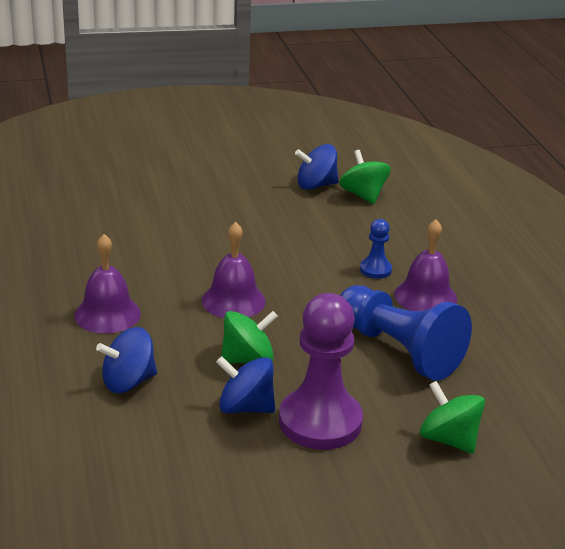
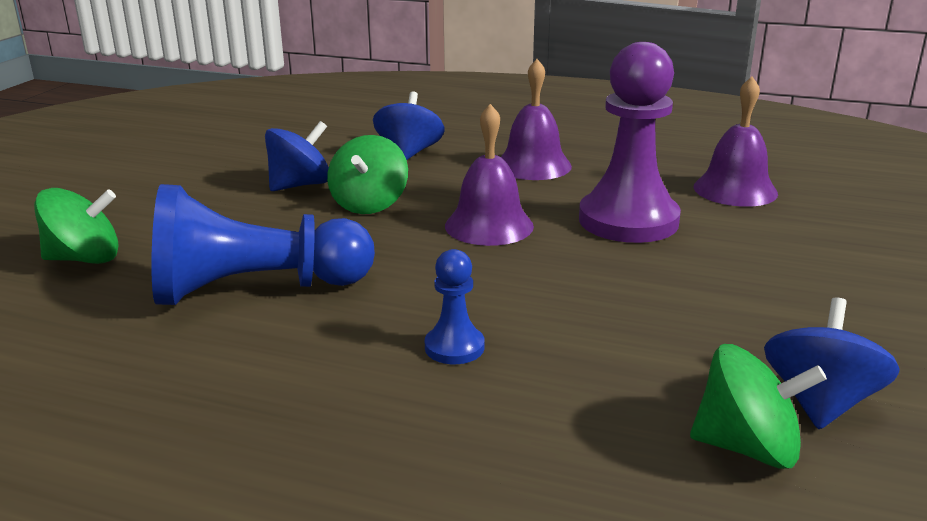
camera: 125 degrees right, 5 degrees down
purple pawn [279,293,363,450] -> purple pawn moved to [579,42,681,243]
purple bell [394,219,457,311] -> purple bell moved to [694,77,778,207]

